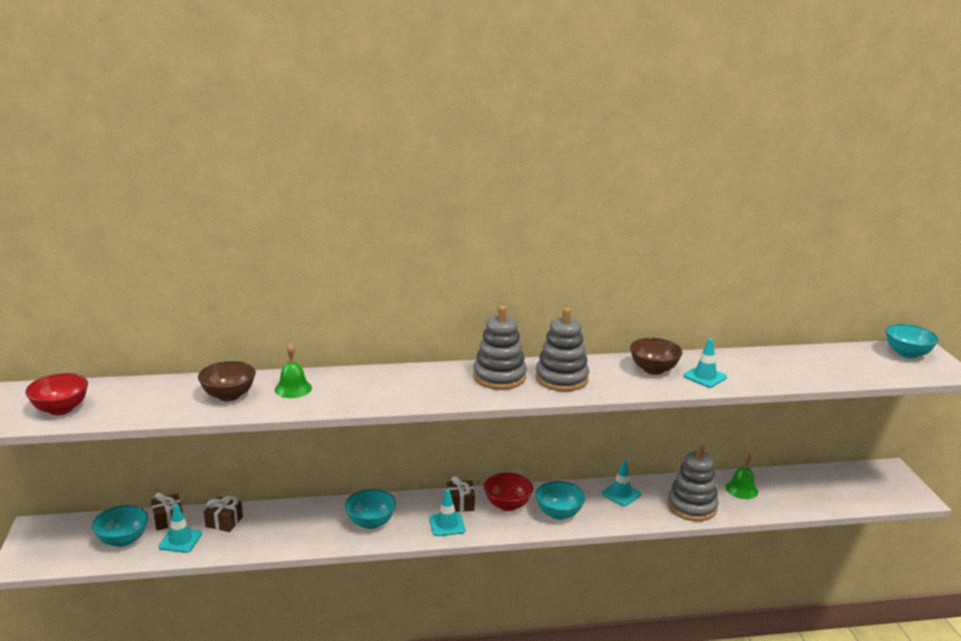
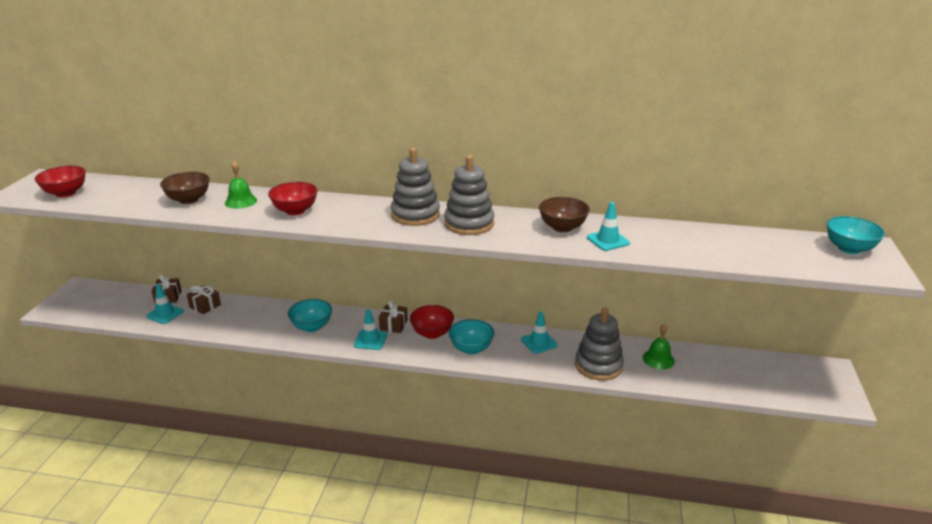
camera: 20 degrees right, 5 degrees up
turquoise bowl [92,505,148,547] -> none
none -> red bowl [268,182,318,215]

